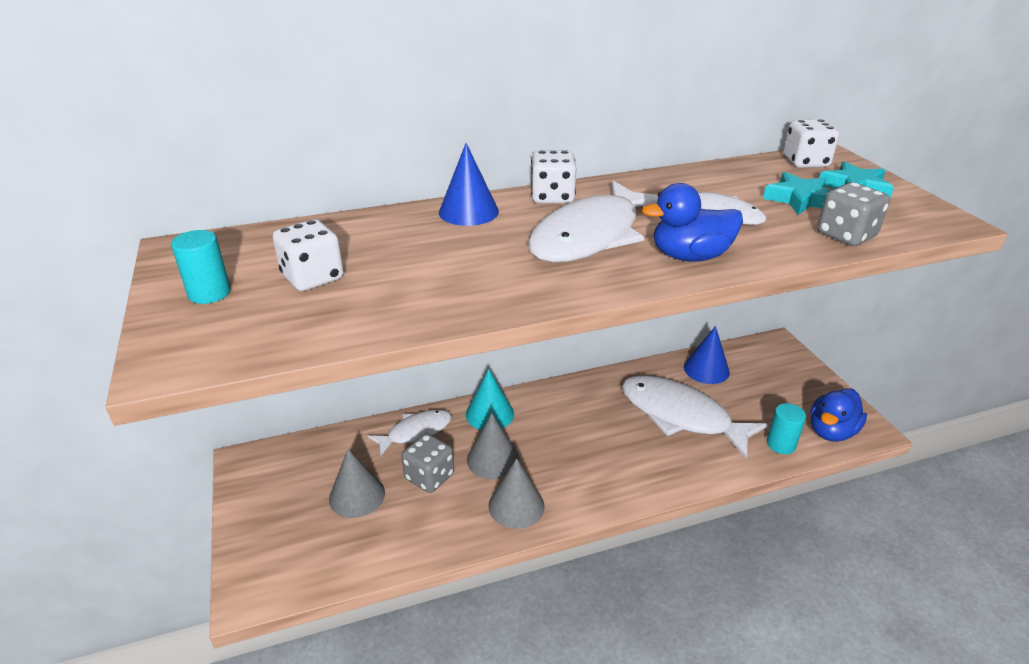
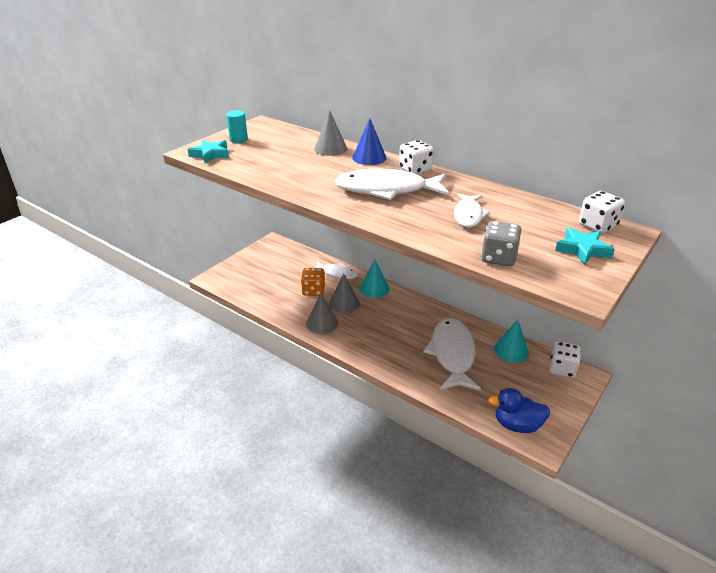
camera: 55 degrees right, 0 degrees up
white dice [273,219,344,291] -> white dice moved to [549,341,581,378]
grey cone [329,449,385,518] -> grey cone moved to [314,110,347,156]
grey dice [401,433,454,493] -> orange dice [301,268,325,296]
blue duck [642,183,743,262] -> none
blue cone [684,326,730,384] -> turquoise cone [494,319,529,363]
turquoise star [763,172,831,215] -> turquoise star moved to [187,140,229,163]
turquoise cylinder [767,403,806,454] -> none

